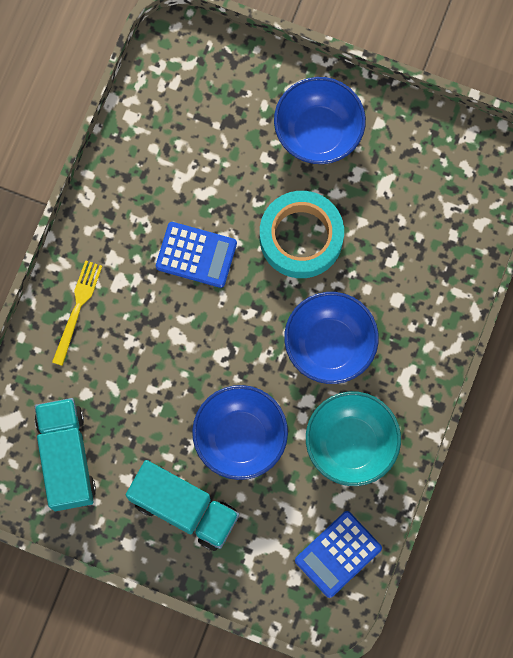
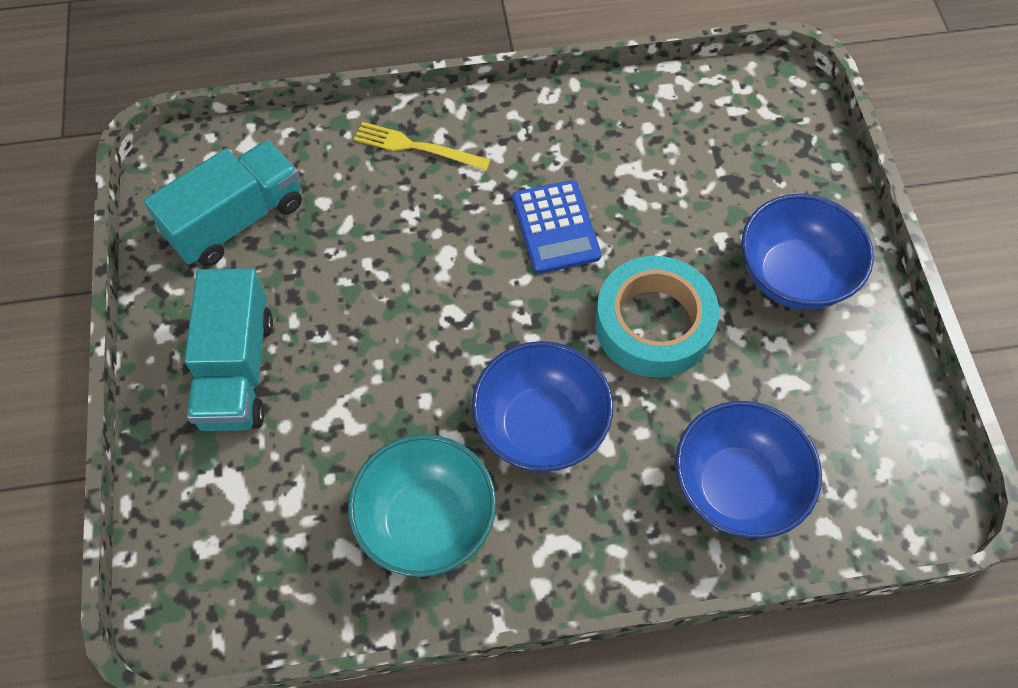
camera: 60 degrees right, 15 degrees down
yellow fork [52,260,102,366] -> yellow fork turned 150 degrees counterclockwise [354,122,491,171]
blue bowl [192,385,288,480] -> blue bowl moved to [675,401,822,539]
blue calculator [295,511,382,598] -> none

